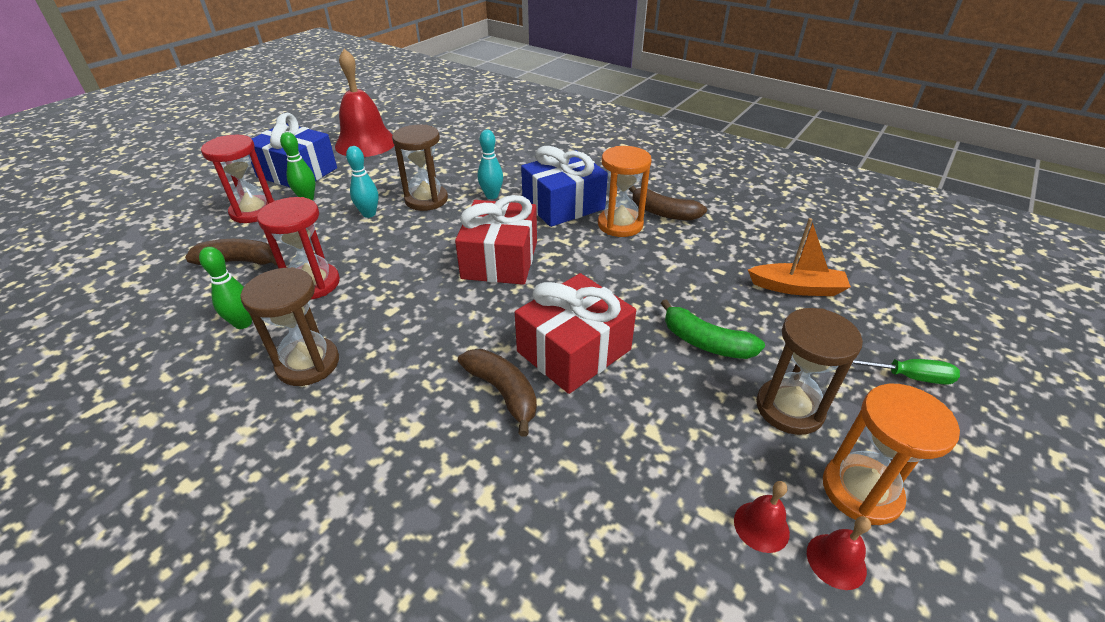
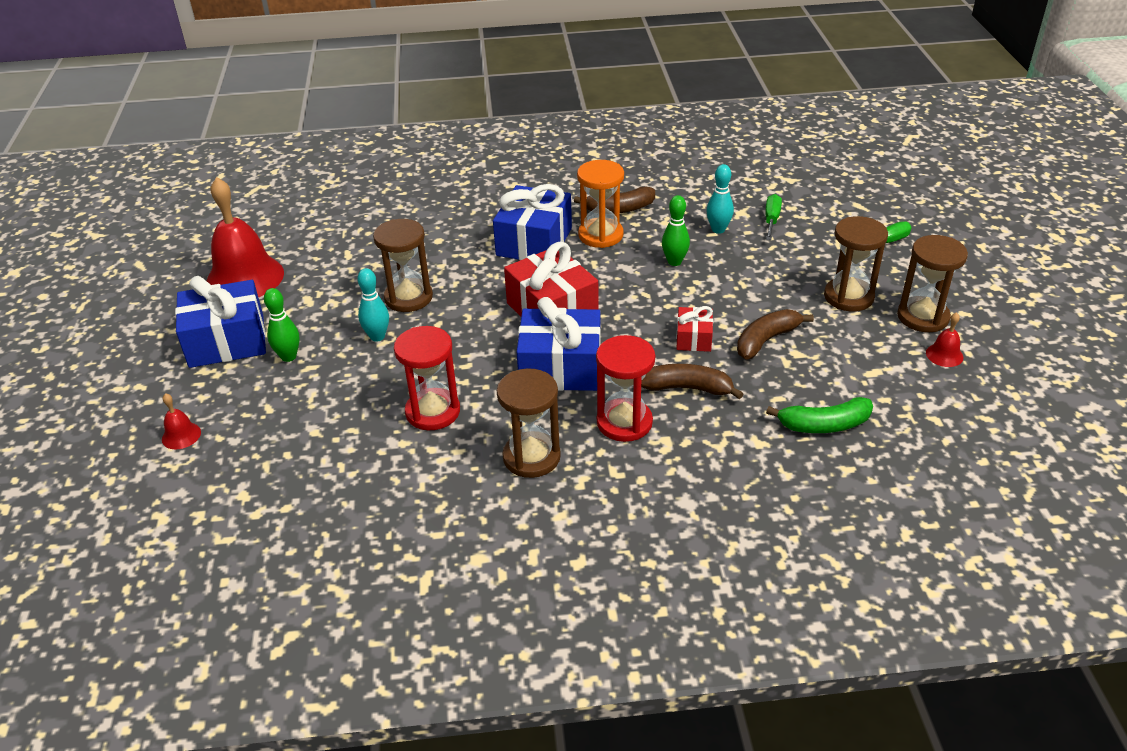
camera: 40 degrees left, 0 degrees up
brown banana [185,239,277,266] -> brown banana moved to [737,309,814,360]
green bowling pin [199,247,252,329] -> green bowling pin moved to [662,195,690,266]
red hourglass [201,135,275,223] -> red hourglass moved to [596,335,655,442]
turquoise bowling pin [478,130,503,199] -> turquoise bowling pin moved to [706,164,734,234]
red gift [515,273,636,394] -> red gift [676,306,713,352], size x0.51
green banana [661,299,765,359] -> green banana moved to [766,397,873,433]
red bell [734,481,790,553] -> red bell moved to [162,393,201,449]
orange boat [748,218,851,296] -> green screwdriver [765,194,782,240]
orange hourglass [823,384,960,525] -> brown hourglass [897,235,968,332]
none -> blue gift [517,297,601,391]

